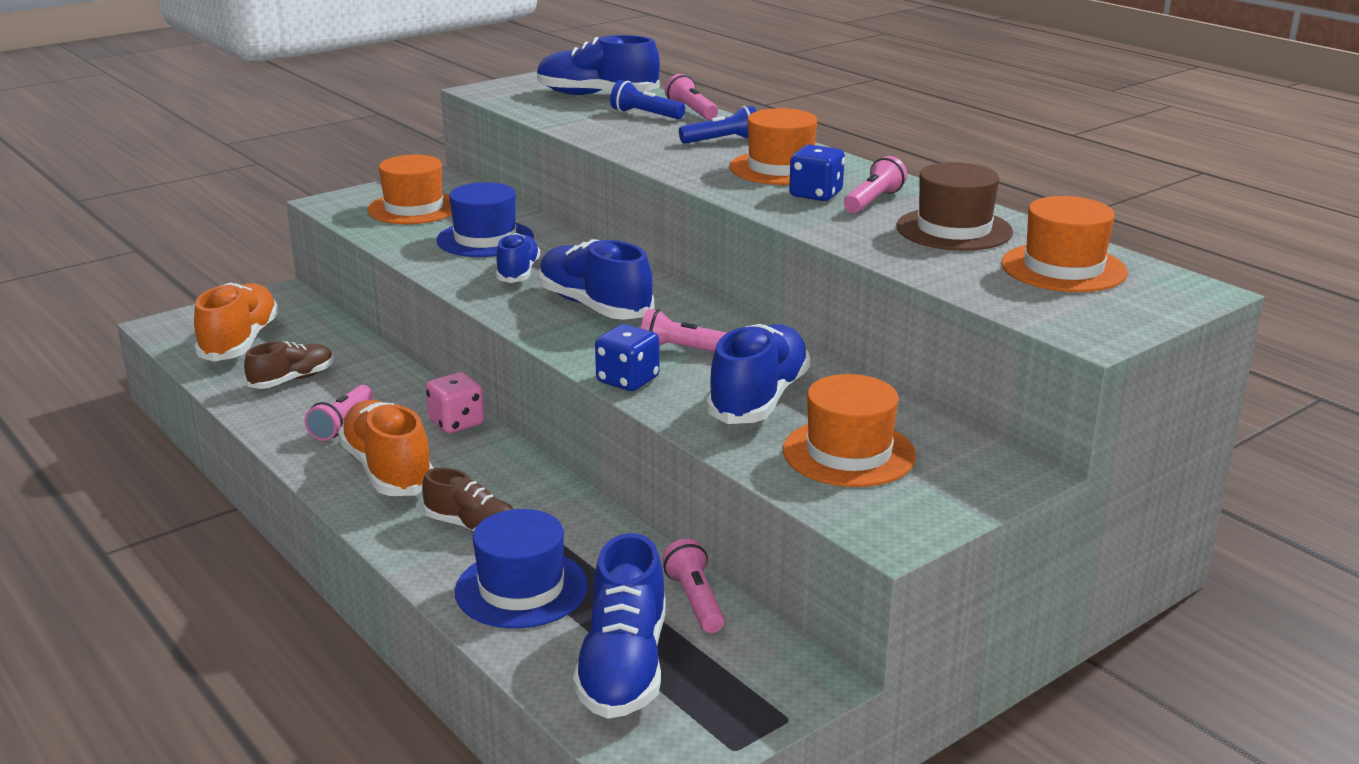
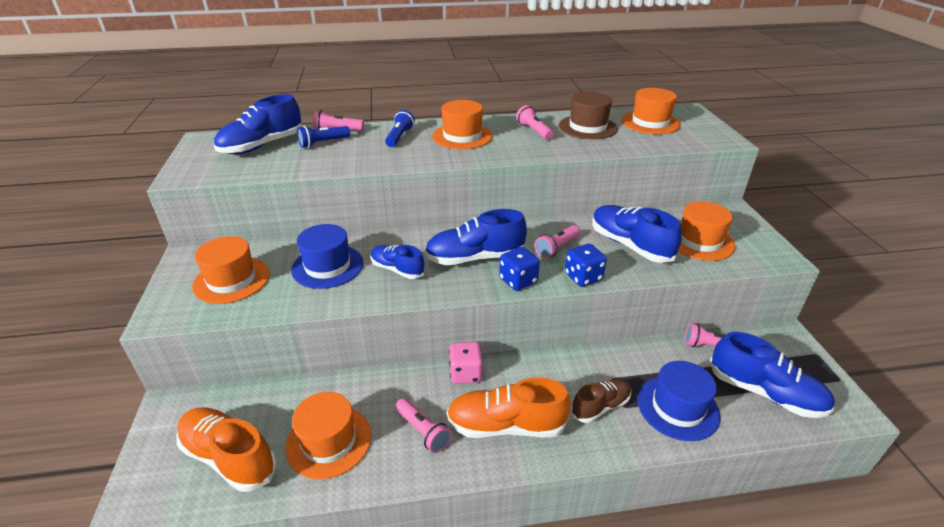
camera: 60 degrees left, 10 degrees up
brown shoe [244,341,333,389] -> orange hat [285,392,371,479]
blue dice [789,145,845,201] -> blue dice moved to [499,247,540,291]

